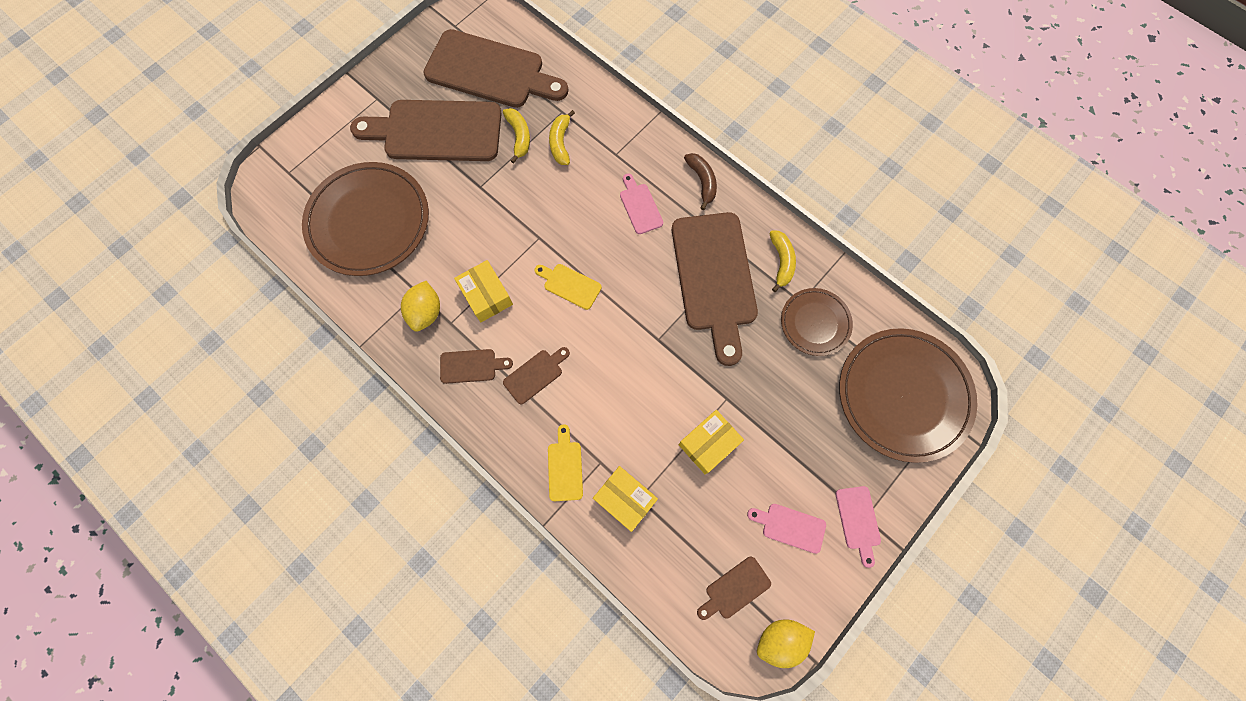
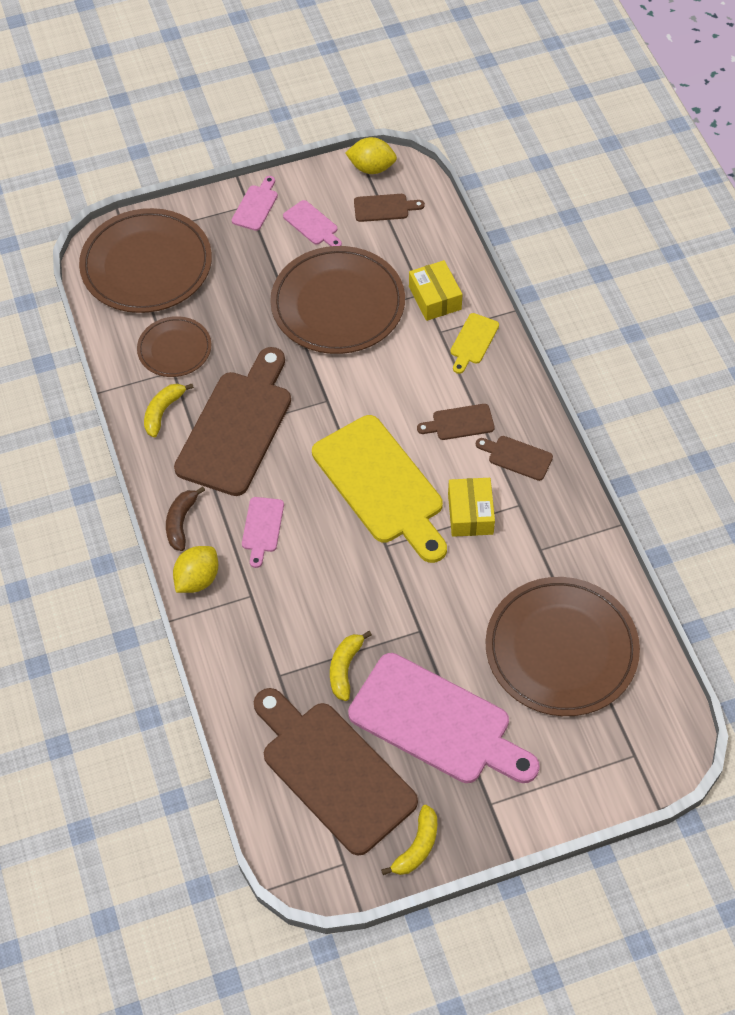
camera: 150 degrees left, 15 degrees down
brown cutting board [350,100,502,161] -> pink cutting board [348,653,540,783]
yellow lemon [401,281,440,332] -> yellow lemon moved to [173,546,218,593]
yellow cutting board [535,264,602,310] -> yellow cutting board [312,415,447,563], size x2.30
yellow banana [549,110,575,165] -> yellow banana moved to [381,805,437,875]
yellow box [679,410,744,474] -> brown plate [270,246,405,354]

